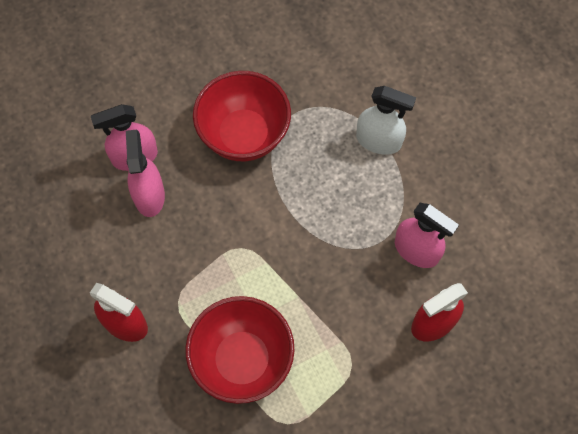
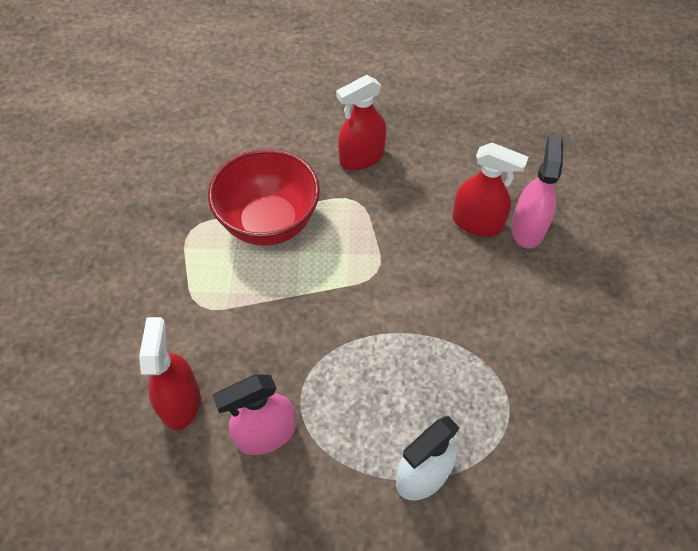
camera: 120 degrees right, 10 degrees down
pink spray bottle [126,129,165,217] -> red spray bottle [452,143,528,237]
red bowl [193,71,291,161] -> none

